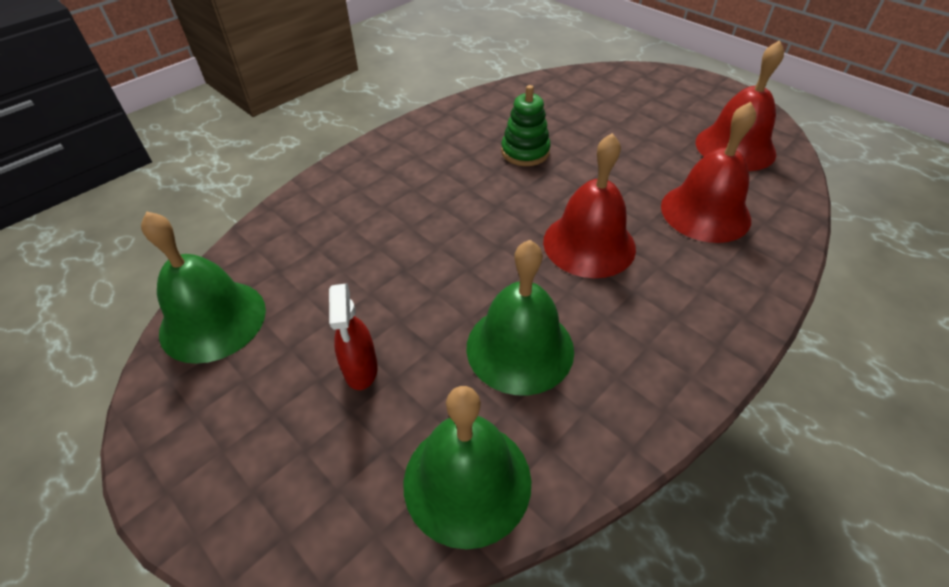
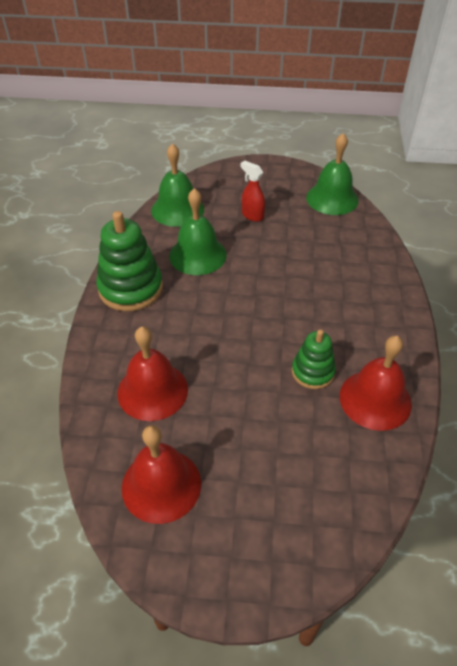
camera: 140 degrees right, 0 degrees up
red bell [543,133,636,278] -> red bell moved to [340,336,412,431]
none -> green stacking toy [96,211,163,311]

